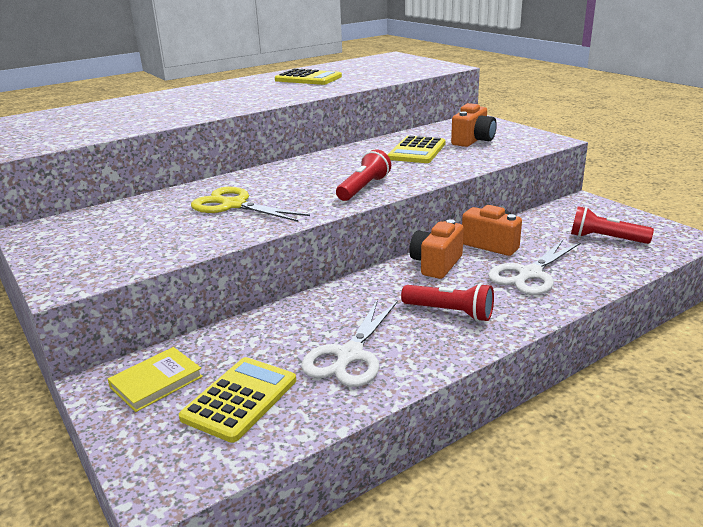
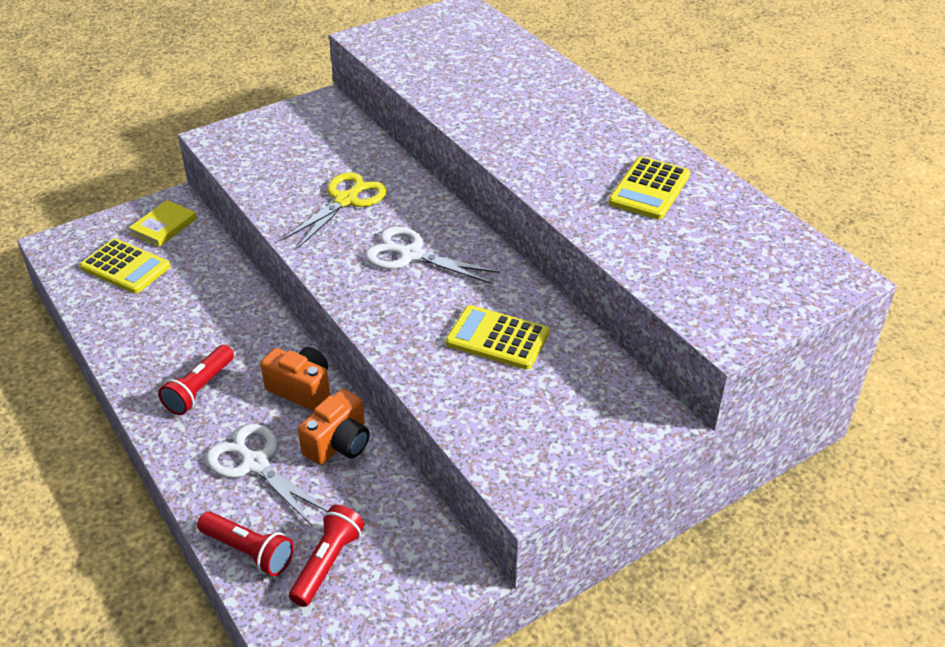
camera: 90 degrees right, 15 degrees up
yellow book [108,347,203,412] -> yellow book turned 75 degrees clockwise [129,200,197,247]
white scissors [301,299,397,387] -> white scissors moved to [365,227,500,284]
red flashlight [336,149,391,201] -> red flashlight moved to [197,512,294,576]
orange camera [451,103,497,147] -> none

